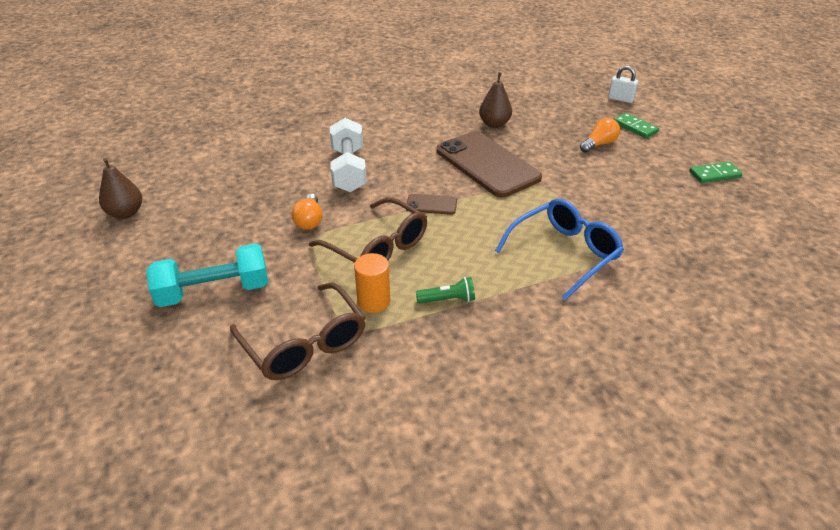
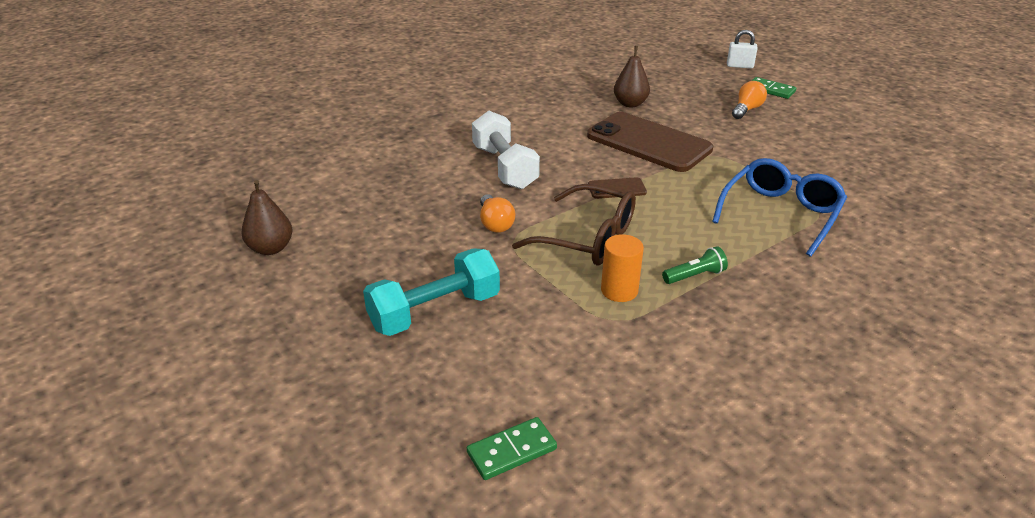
camera: 15 degrees left, 5 degrees down
brown glasses [230,283,365,380] -> none
green domino [689,162,743,183] -> green domino moved to [467,417,557,480]

